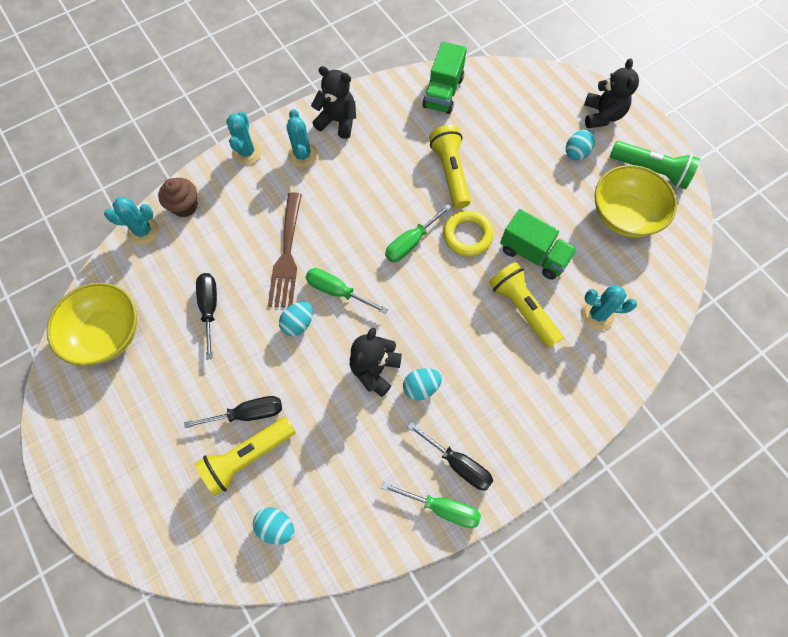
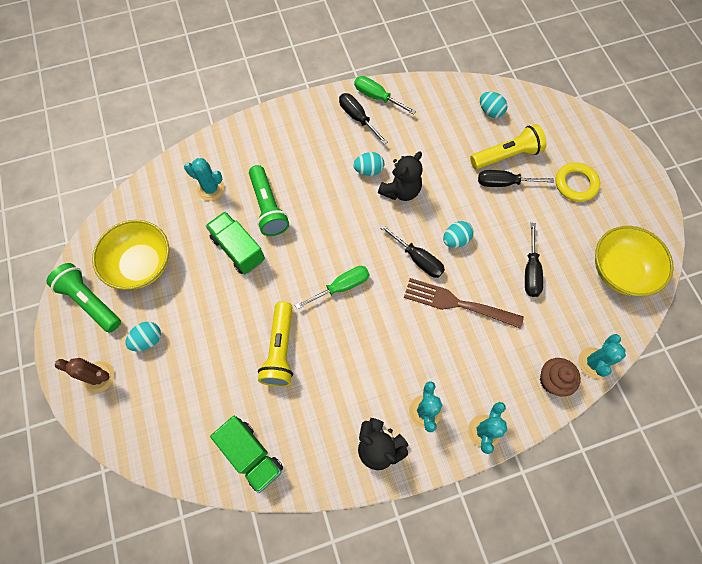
camera: 165 degrees left, 0 degrees up
turquoise cactus [104,197,159,245] -> turquoise cactus turned 75 degrees counterclockwise [578,334,626,378]
brown fork [268,192,302,307] -> brown fork turned 90 degrees counterclockwise [404,278,524,329]
green screwdriver [306,268,388,314] -> black screwdriver [380,224,445,278]
green truck [423,42,467,114] -> green truck turned 105 degrees clockwise [210,416,283,493]
yellow ring [443,210,494,256] -> yellow ring moved to [555,162,600,202]
yellow flashlight [489,262,563,348] -> green flashlight [249,165,289,236]
black teddy bear [584,58,639,128] -> brown cactus [55,358,114,393]

